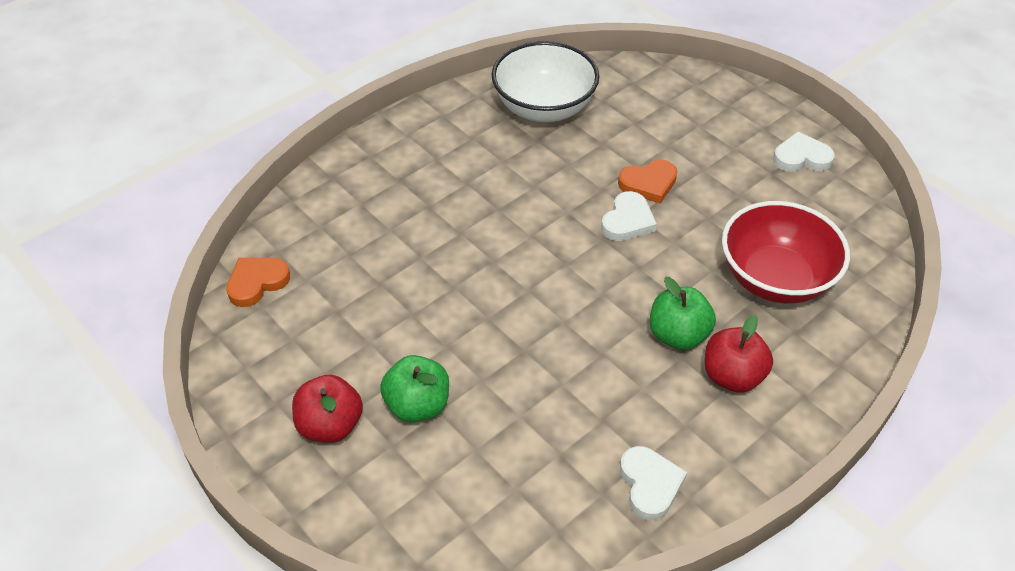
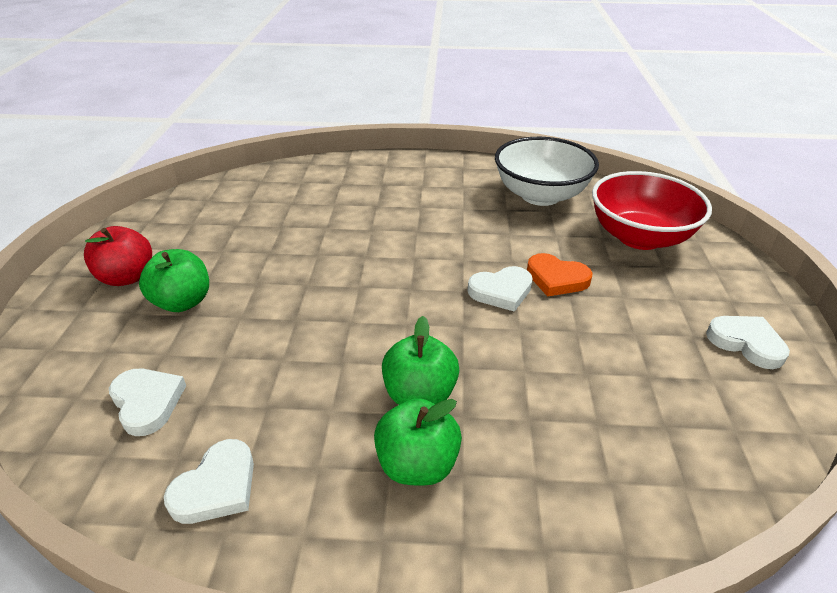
camera: 45 degrees right, 10 degrees down
orange heart [226,258,290,307] -> none
red apple [705,315,773,393] -> green apple [374,398,462,486]
red bowl [722,201,850,304] -> red bowl moved to [592,171,712,250]
none -> white heart [109,369,186,436]

